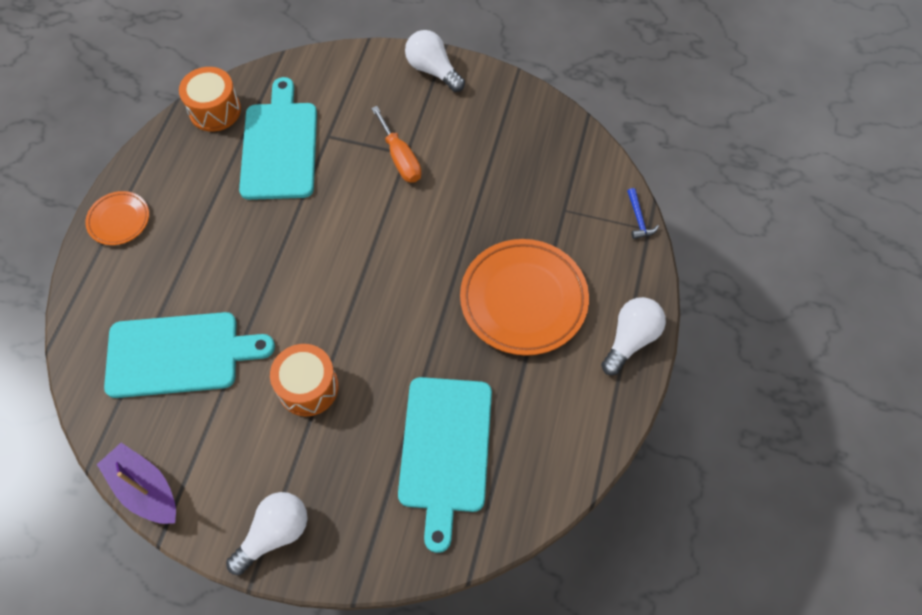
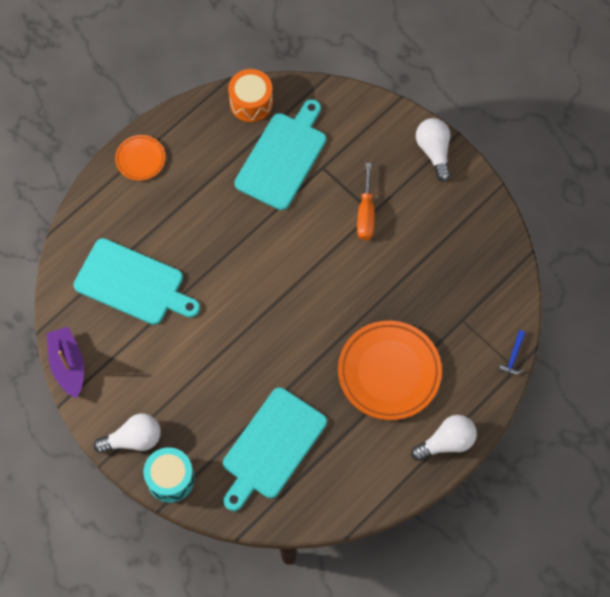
camera: 30 degrees right, 5 degrees up
orange drum [270,344,339,417] -> none
none -> turquoise drum [144,447,195,503]

